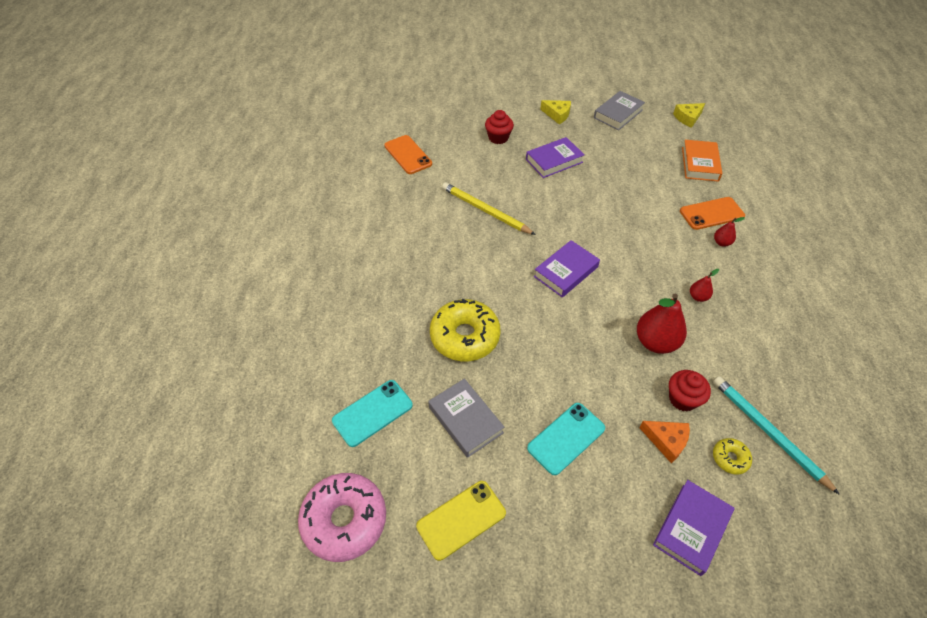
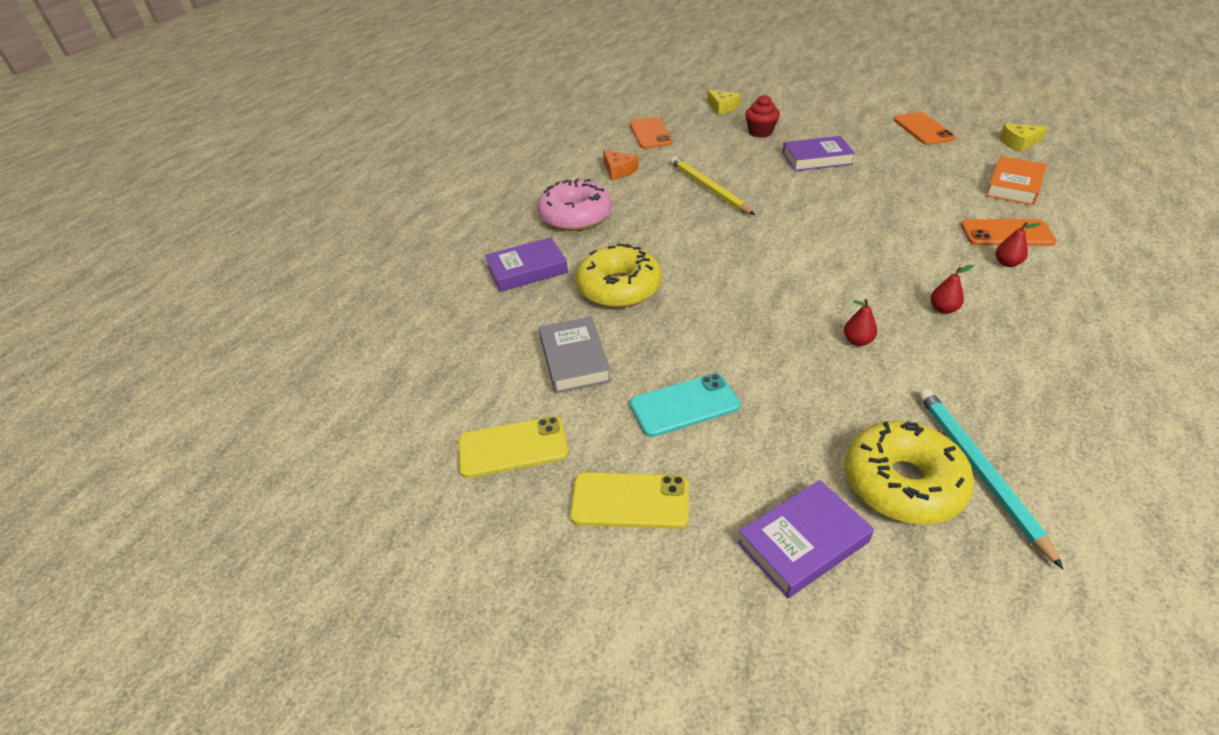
camera: 25 degrees right, 10 degrees down
pink donut [298,473,386,562] -> pink donut moved to [538,179,612,231]
turquoise phone [332,380,413,447] -> none
purple book [534,240,600,298] -> purple book moved to [485,237,568,292]
yellow cheese [540,100,571,124] -> yellow cheese moved to [707,90,741,115]
grey book [594,91,645,130] -> orange phone [894,112,956,145]
red pear [637,293,687,354] -> red pear [844,299,877,346], size x0.49
orange cheese [639,421,690,463] -> orange cheese moved to [603,150,639,180]
red cupcake [669,370,711,412] -> none
yellow donut [713,438,752,475] -> yellow donut [845,421,974,525], size x2.16
none -> yellow phone [570,472,689,529]

